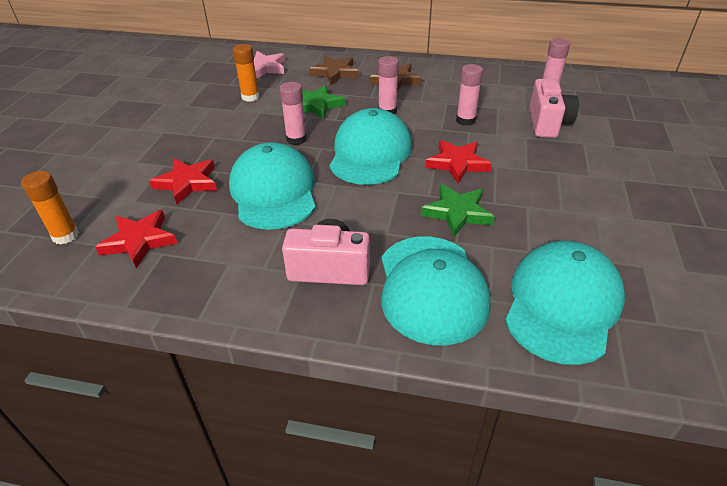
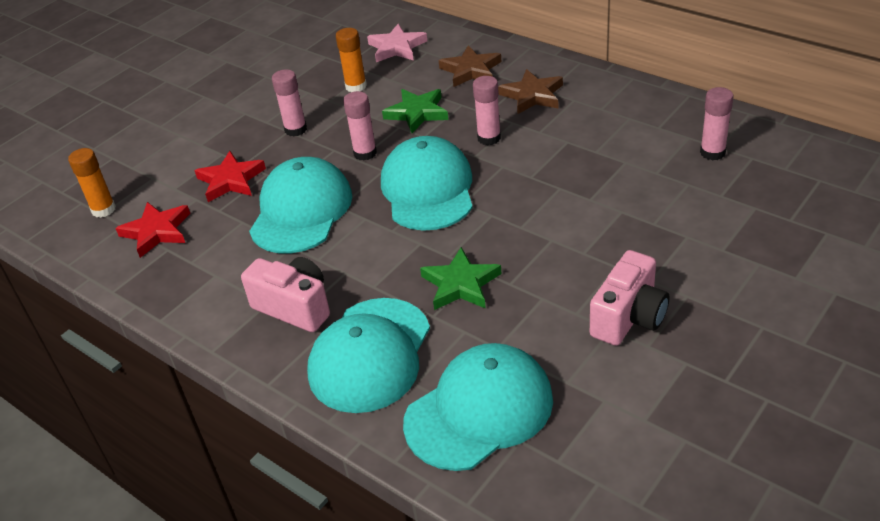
camera: 30 degrees right, 0 degrees up
turquoise cap [329,108,412,185] -> turquoise cap turned 45 degrees counterclockwise [381,136,473,231]
red star [426,140,492,183] -> none
pink glue stick [456,64,483,126] -> pink glue stick moved to [272,69,307,137]
pink camera [529,79,579,138] -> pink camera moved to [590,250,669,346]

